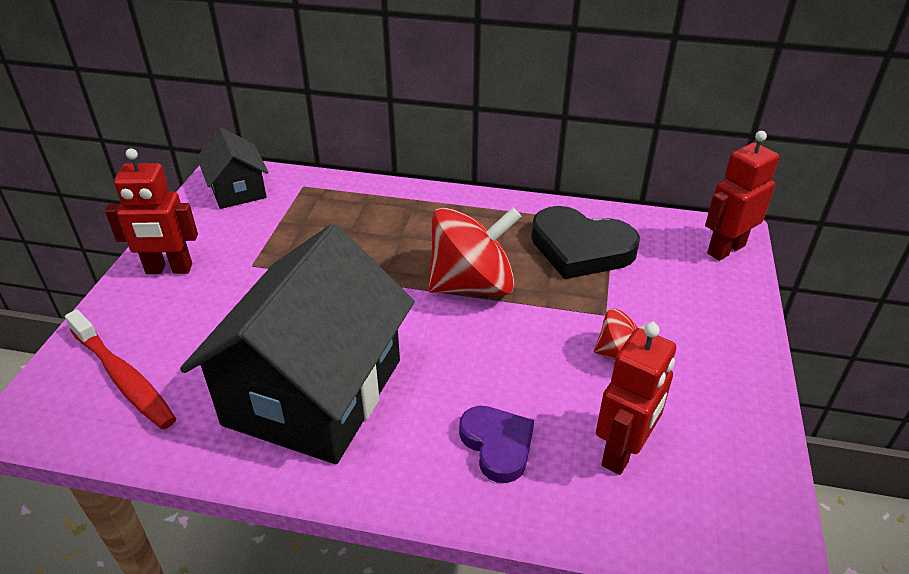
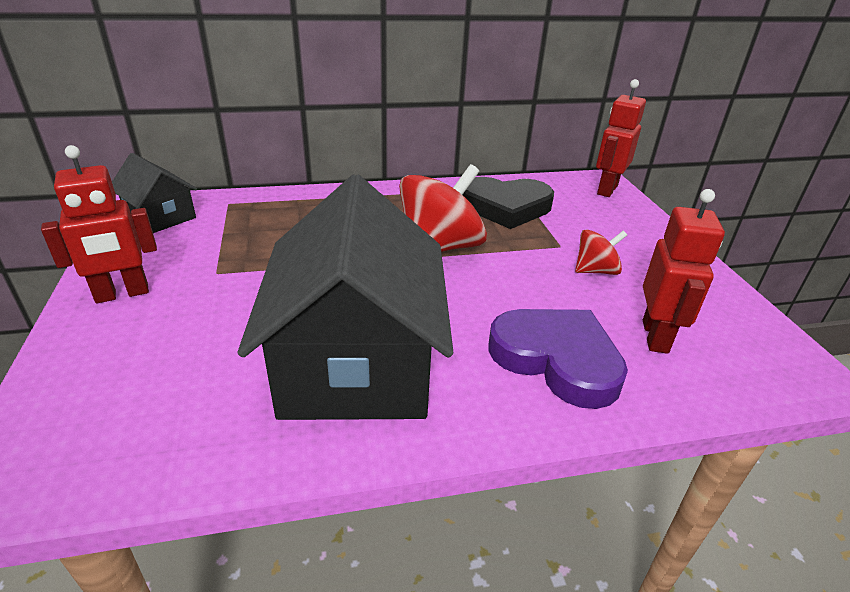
camera: 25 degrees left, 5 degrees down
red toothbrush [65,310,176,429] -> none
purple heart [459,406,534,483] -> purple heart [488,309,628,409], size x1.63

